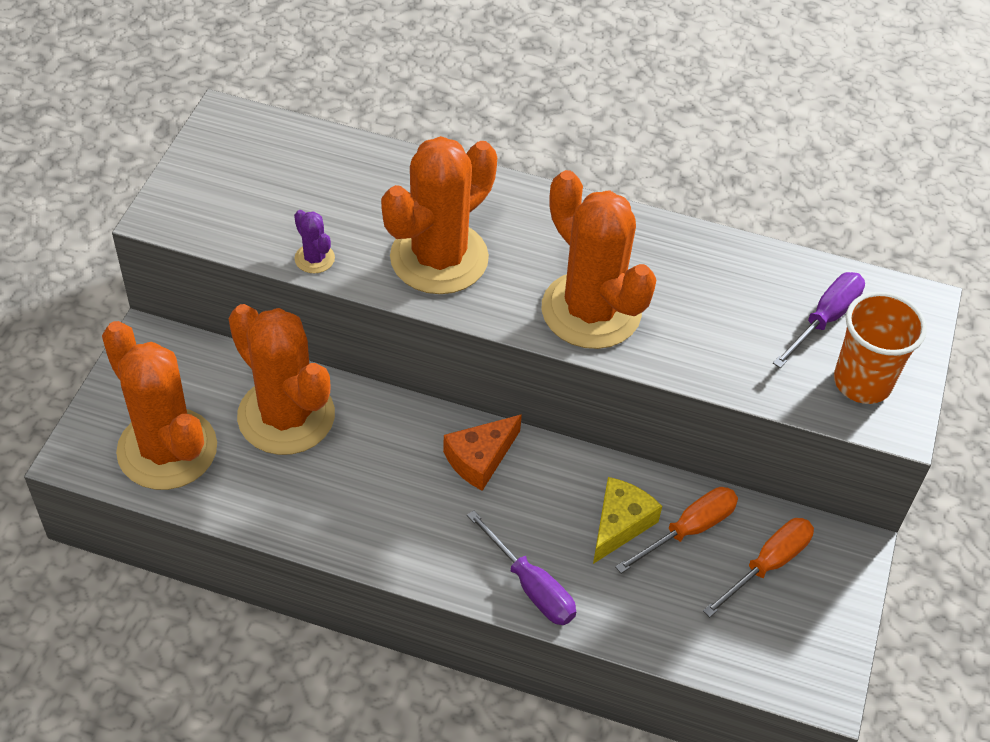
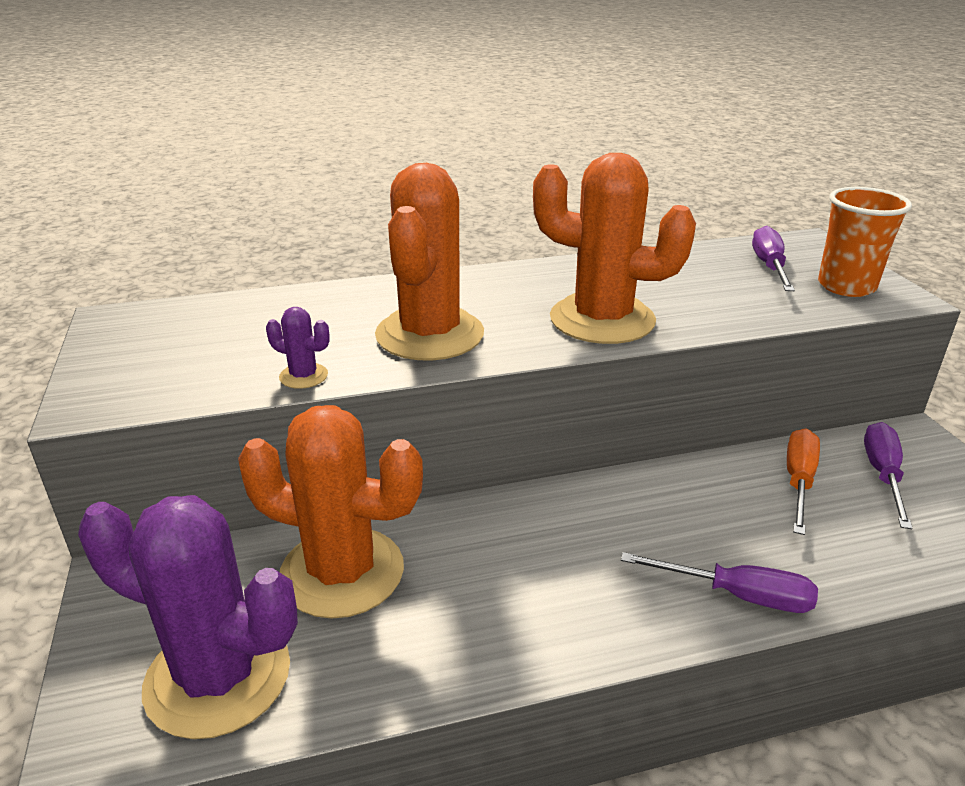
camera: 30 degrees left, 20 degrees down
orange cactus [102,321,217,490] -> purple cactus [78,495,298,739]
orange cheese [443,414,522,491] -> none
yellow cheese [593,477,662,564] -> none
orange screwdriver [703,518,814,617] -> purple screwdriver [864,422,913,529]

